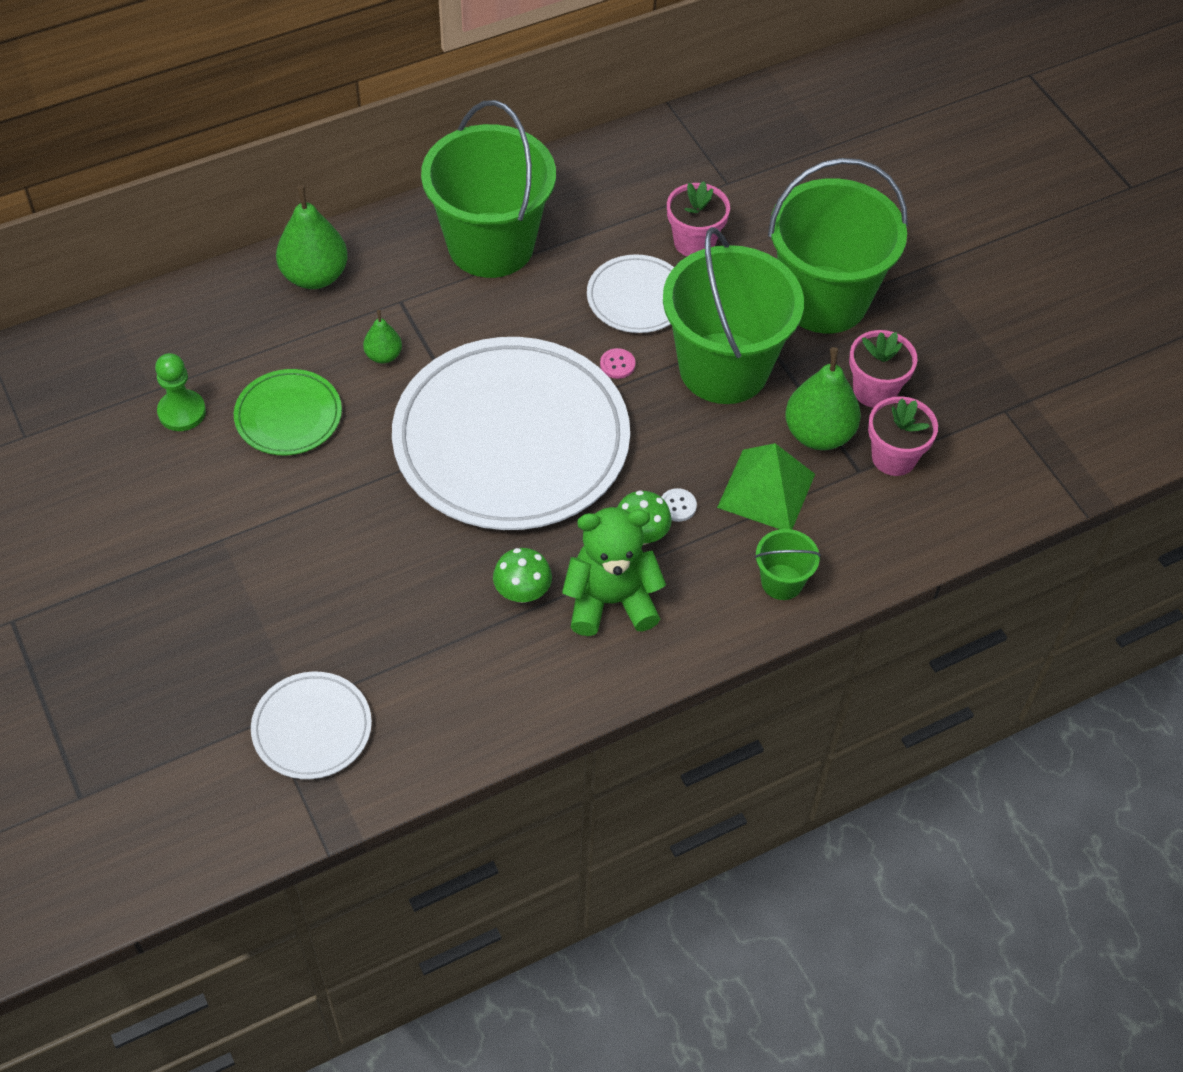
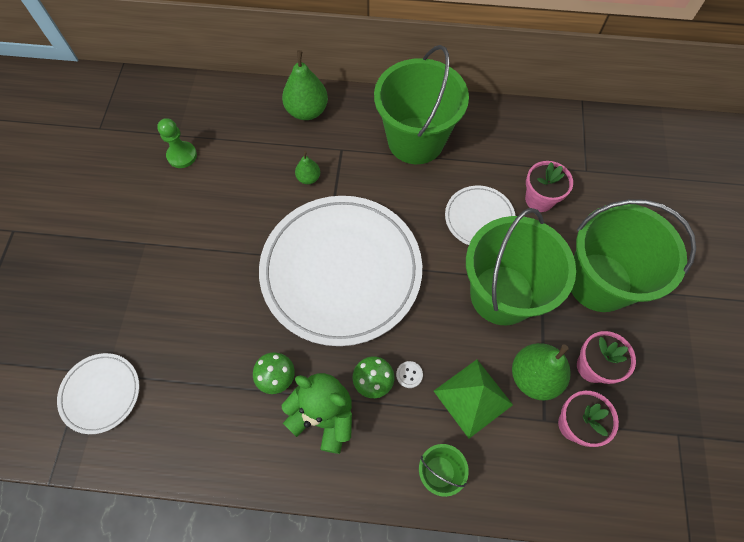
camera: 35 degrees right, 10 degrees up
green plate [234,369,342,455] -> none
pink button [600,348,635,379] -> none

